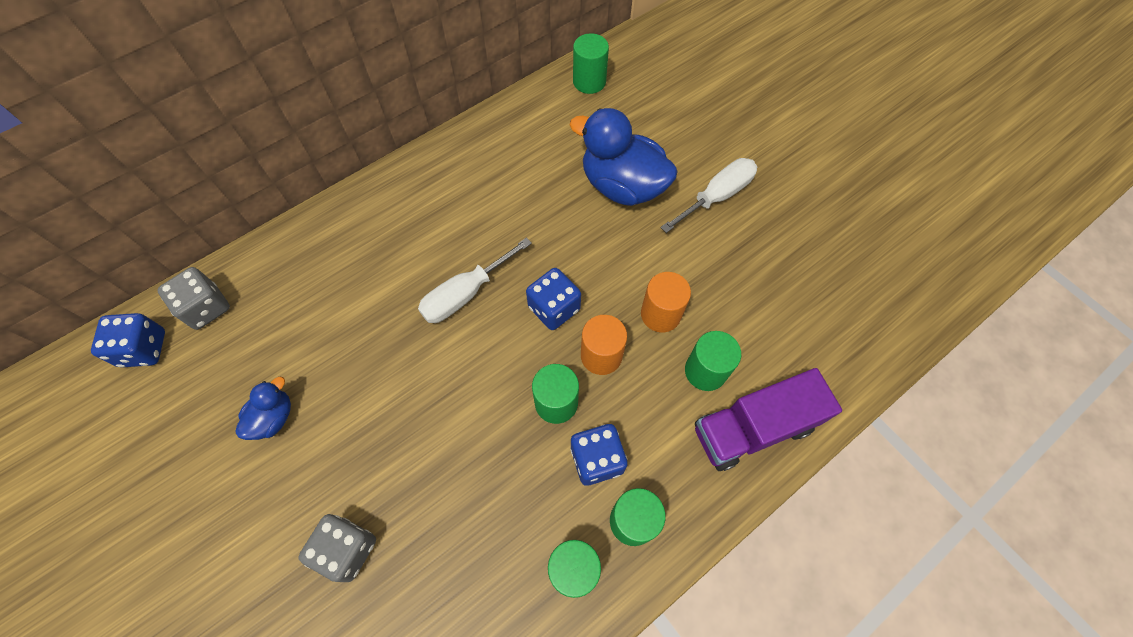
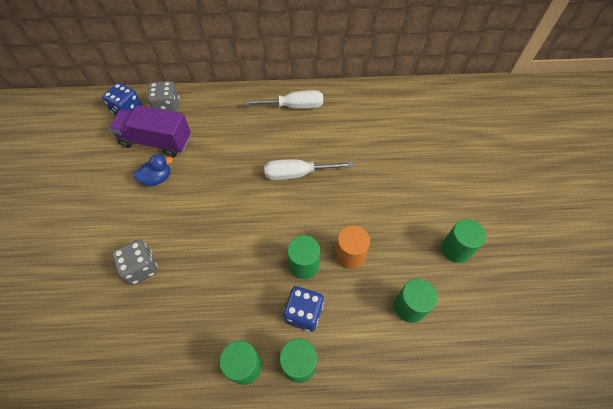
camera: 35 degrees right, 5 degrees down
blue dice [526,268,581,330] -> none
blue duck [570,108,678,206] -> none
green cylinder [573,33,609,94] -> green cylinder moved to [441,219,486,263]
orange cylinder [641,272,691,332] -> none
white screwdriver [660,158,757,233] -> white screwdriver moved to [244,90,323,109]
purple truck [695,368,842,471] -> purple truck moved to [109,105,191,157]

